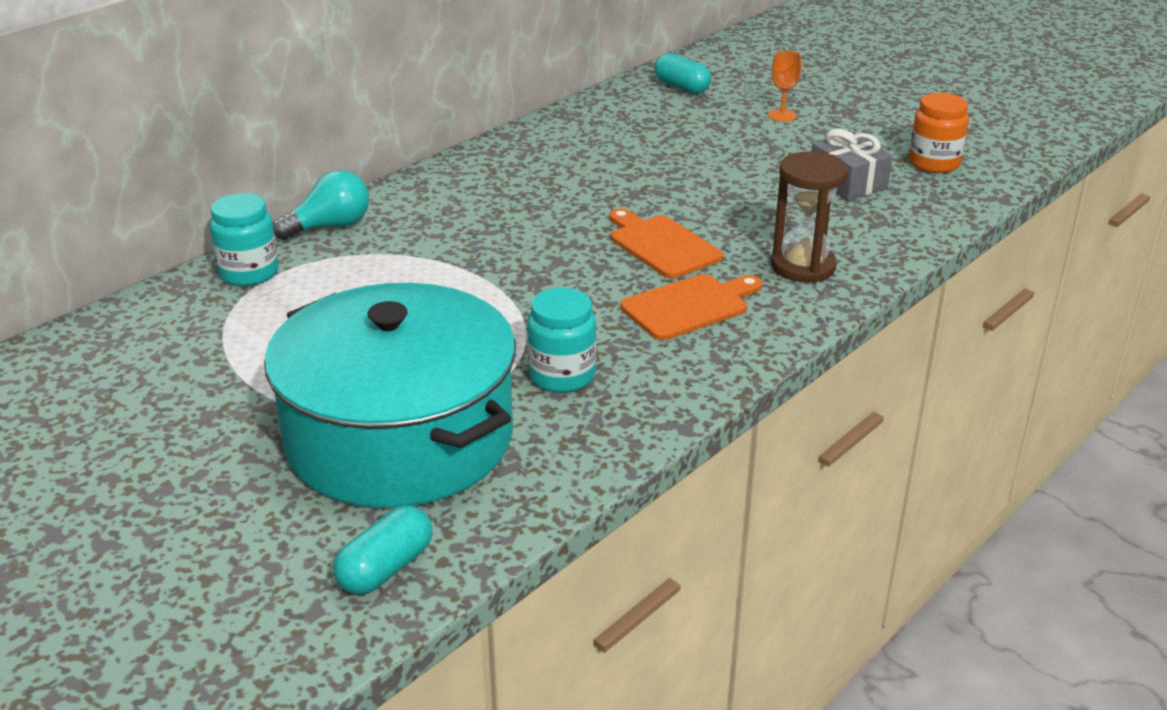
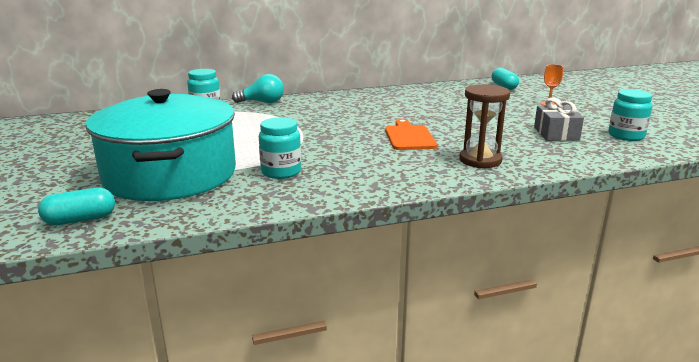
camera: 30 degrees right, 10 degrees down
orange cutting board [620,274,762,340] -> none
orange jar [909,93,969,173] -> turquoise jar [609,89,653,141]

